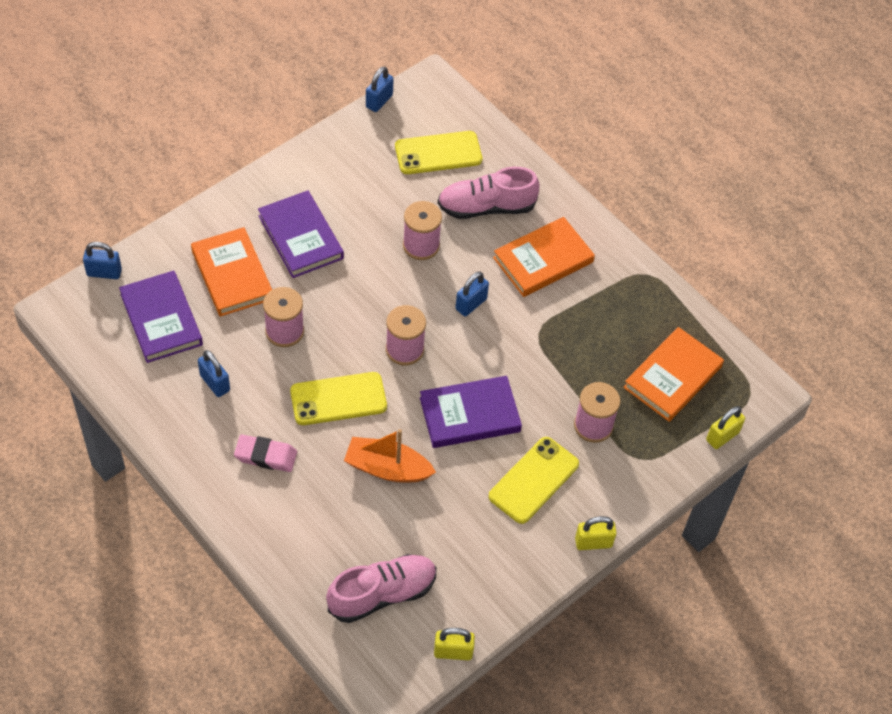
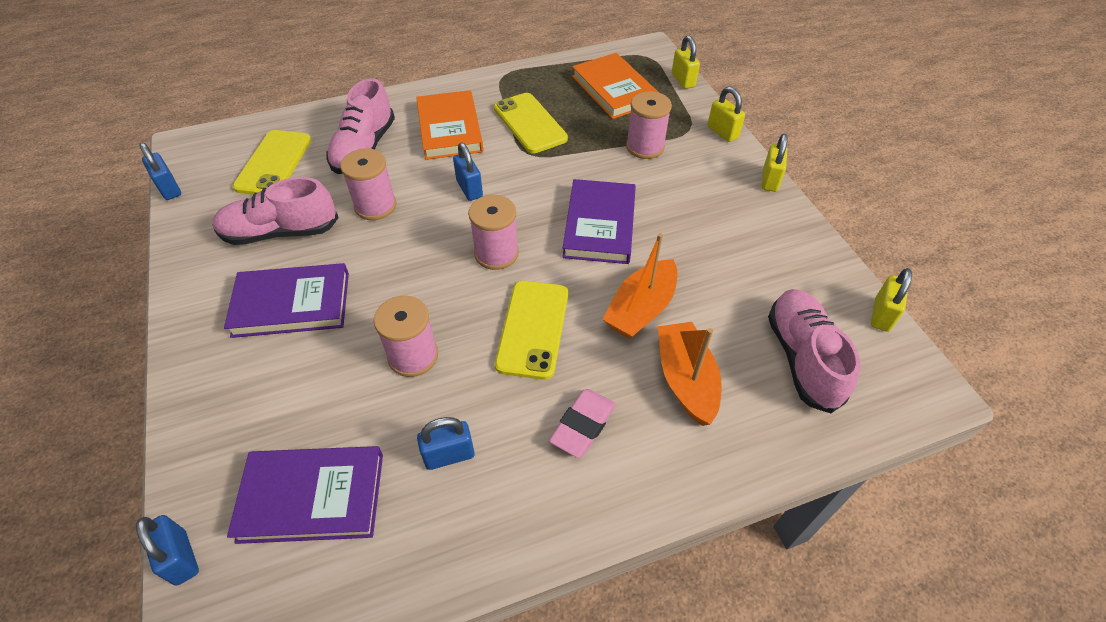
camera: 65 degrees left, 5 degrees down
blue padlock [83,242,122,279] -> blue padlock turned 60 degrees counterclockwise [136,515,199,586]
orange book [191,227,272,317] -> none
yellow phone [489,437,579,524] -> yellow phone moved to [494,93,568,153]
none -> pink shoe [212,177,339,245]
none -> orange boat [658,322,722,426]
none -> yellow padlock [708,87,745,142]

